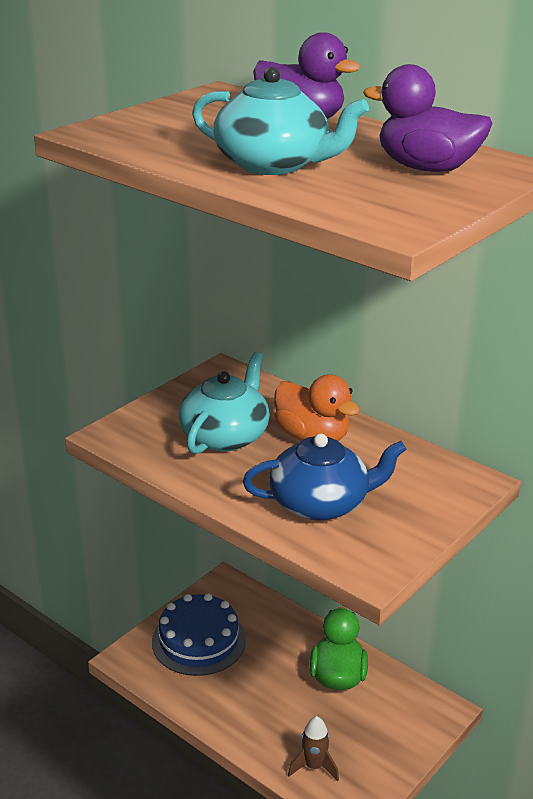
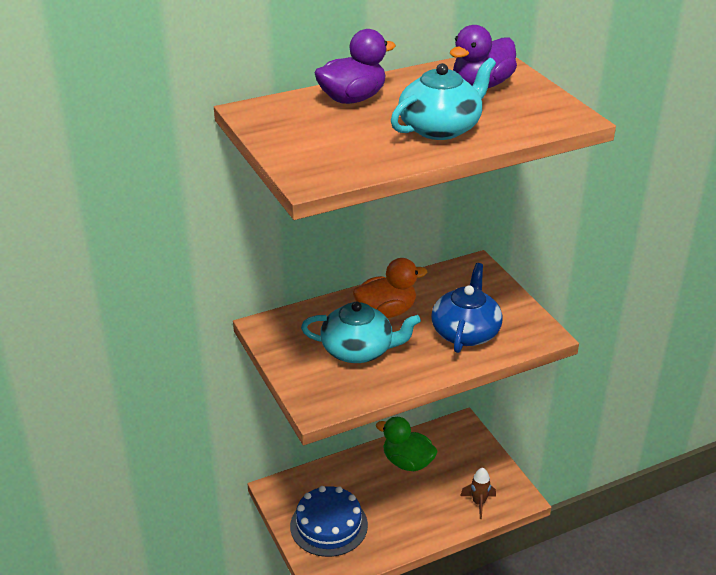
camera: 65 degrees left, 5 degrees up
turquoise teapot [178,352,270,454] -> turquoise teapot turned 135 degrees clockwise [301,301,421,363]

